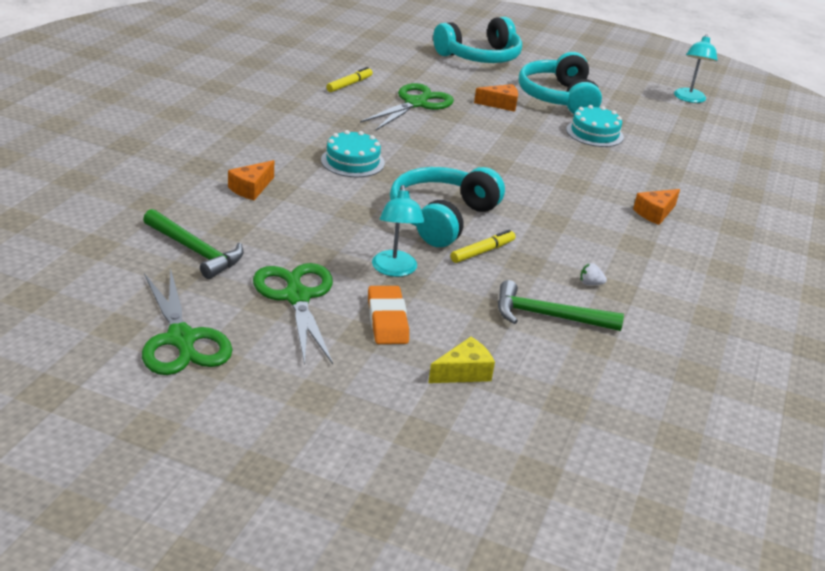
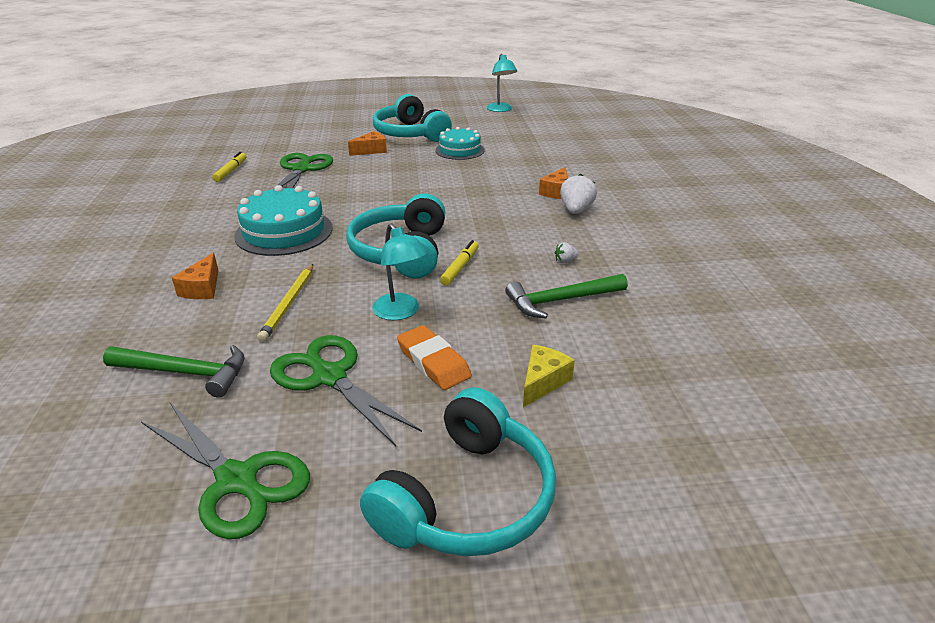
camera: 25 degrees left, 0 degrees up
turquoise cake [321,130,385,177] -> turquoise cake [234,185,333,256], size x1.51
turquoise headphones [433,17,522,63] -> turquoise headphones moved to [360,387,556,556]
none -> yellow pencil [257,264,313,342]
none -> white strawberry [560,174,597,214]

